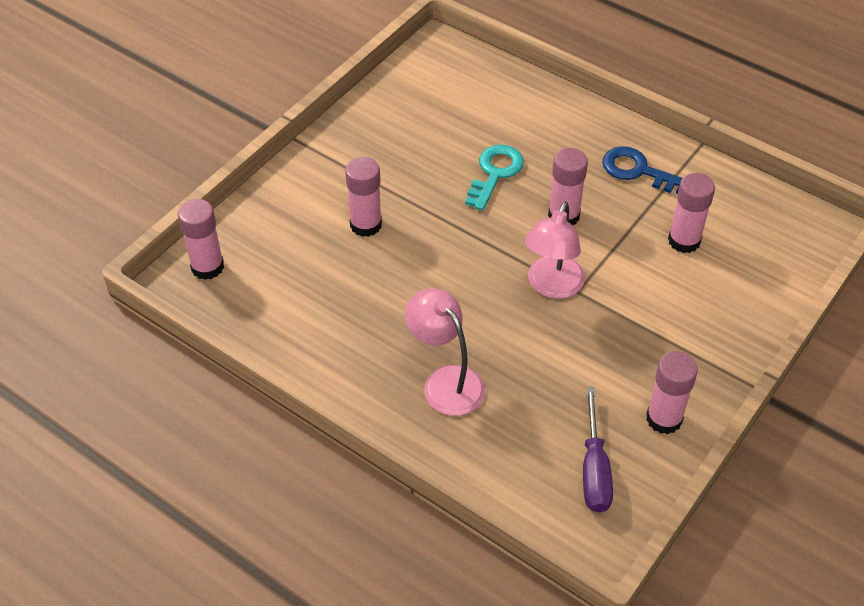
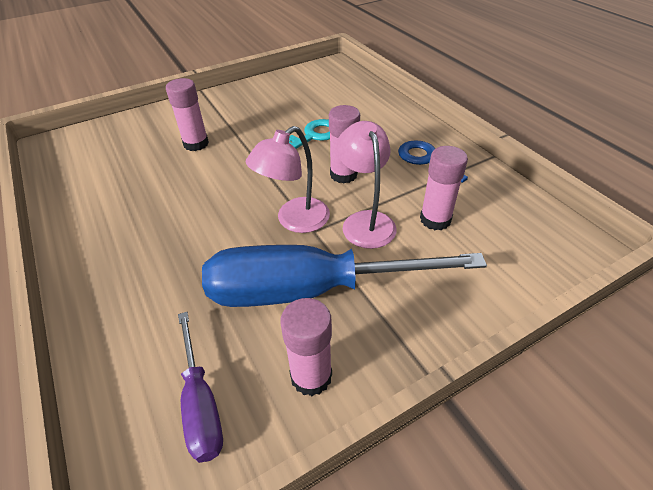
camera: 25 degrees right, 5 degrees down
pink glue stick [178,199,224,280] -> none
pink lamp [405,288,485,416] -> pink lamp moved to [336,121,397,249]
purple screwdriver [583,387,613,513] -> purple screwdriver turned 45 degrees counterclockwise [178,312,223,463]
none -> blue screwdriver [202,245,487,307]

